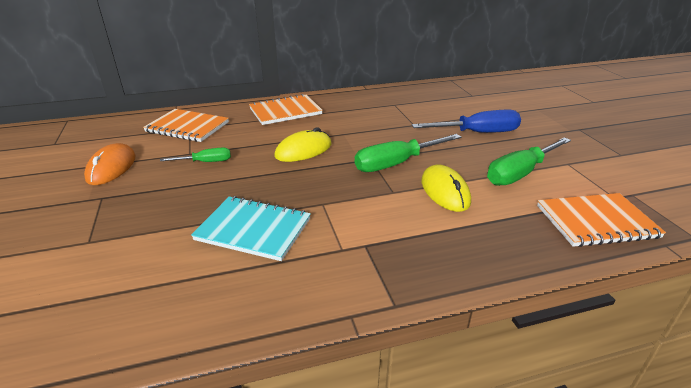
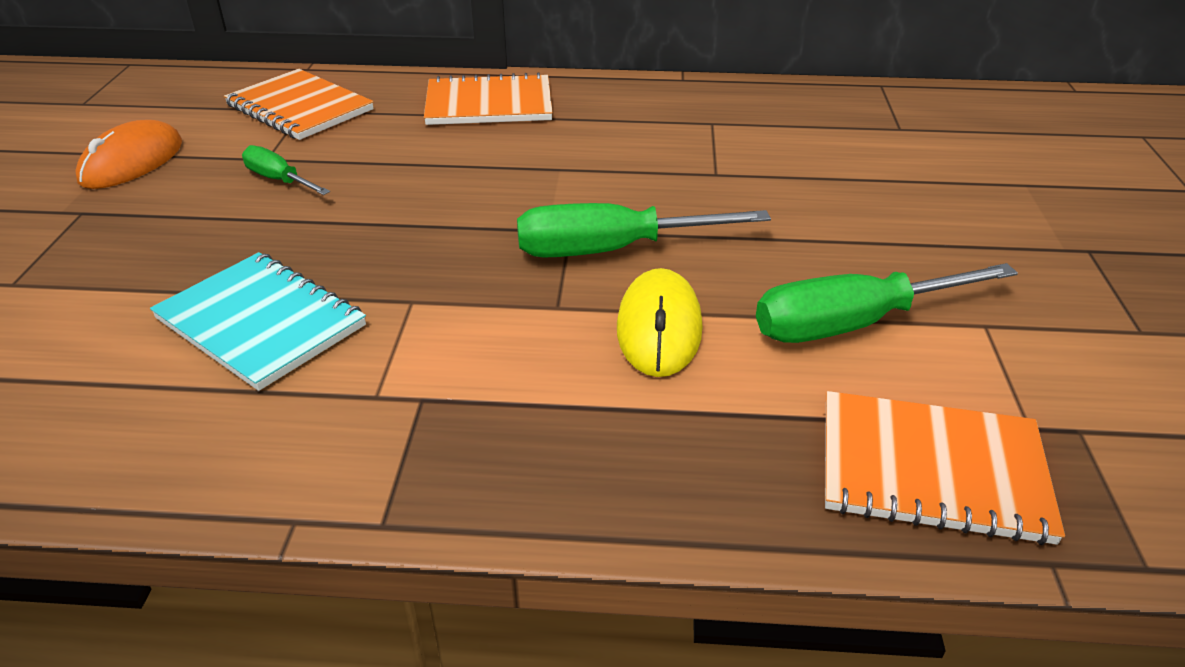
camera: 20 degrees right, 5 degrees up
green screwdriver [160,148,231,162] -> green screwdriver turned 150 degrees counterclockwise [242,145,330,195]
yellow mouse [274,127,332,162] -> none
blue screwdriver [412,110,521,133] -> none

